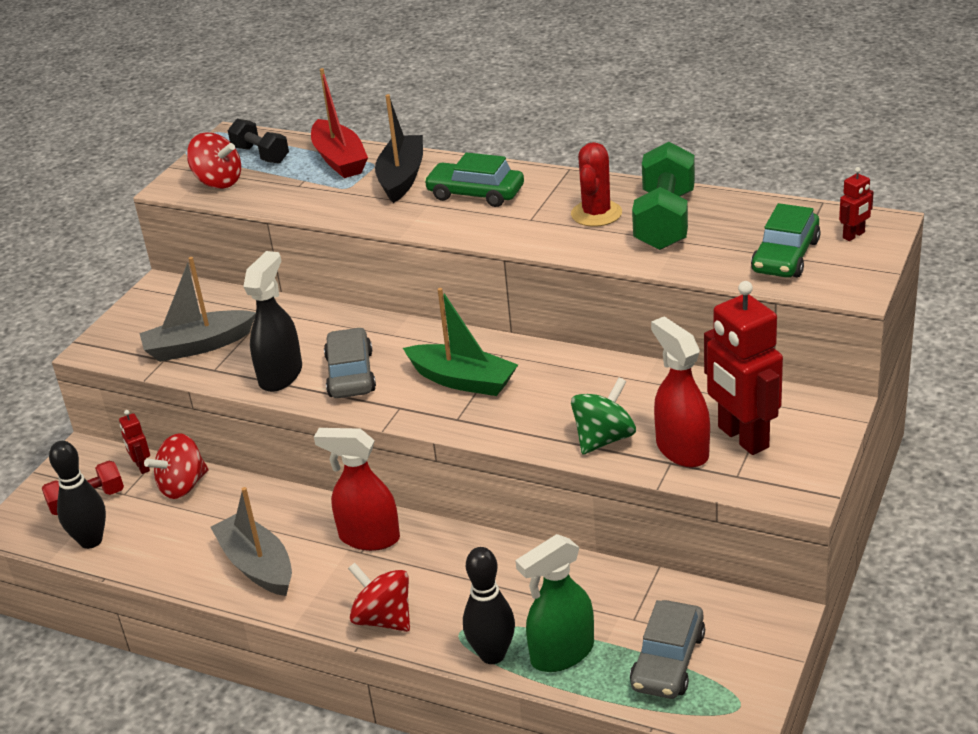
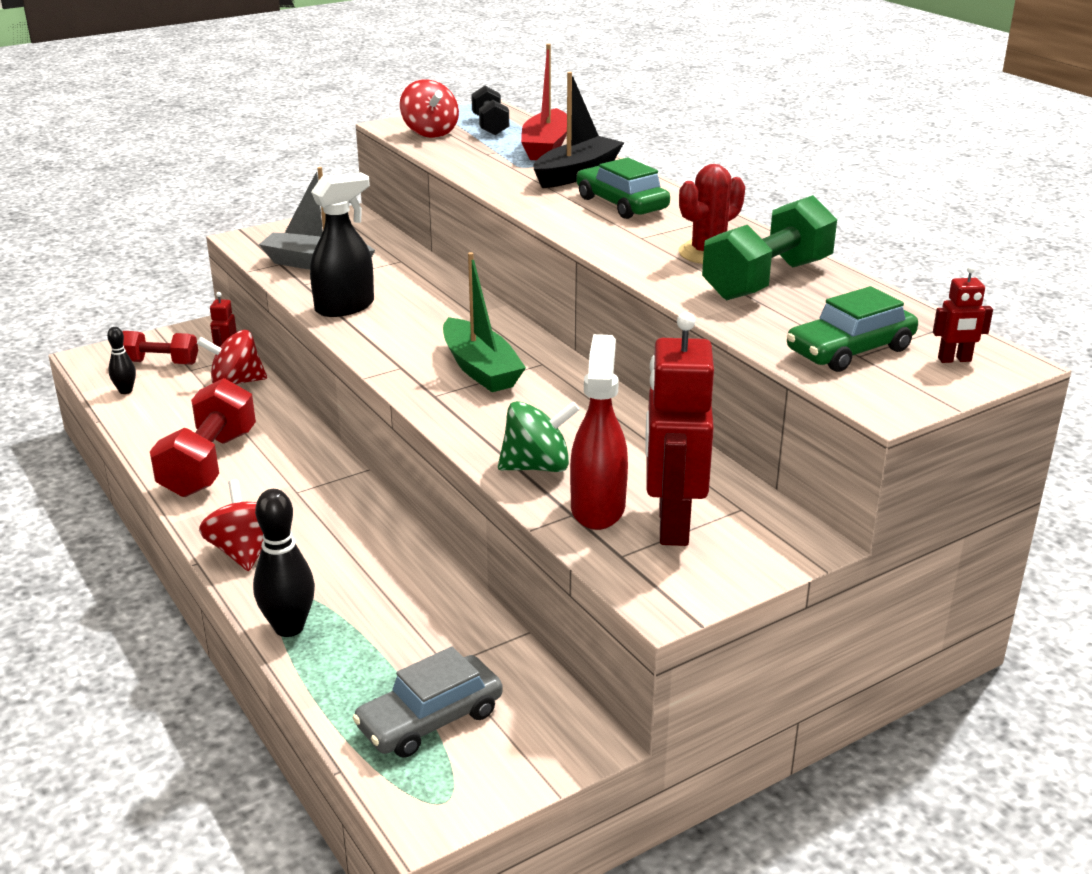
camera: 30 degrees right, 5 degrees down
black bowling pin [49,441,106,549] -> black bowling pin [107,327,136,394], size x0.58
grey boat [210,487,292,596] -> red dumbbell [150,378,256,497]
red spray bottle [314,428,400,551] -> none
grey car [324,327,376,398] -> none
green spray bottle [515,534,594,672] -> none

